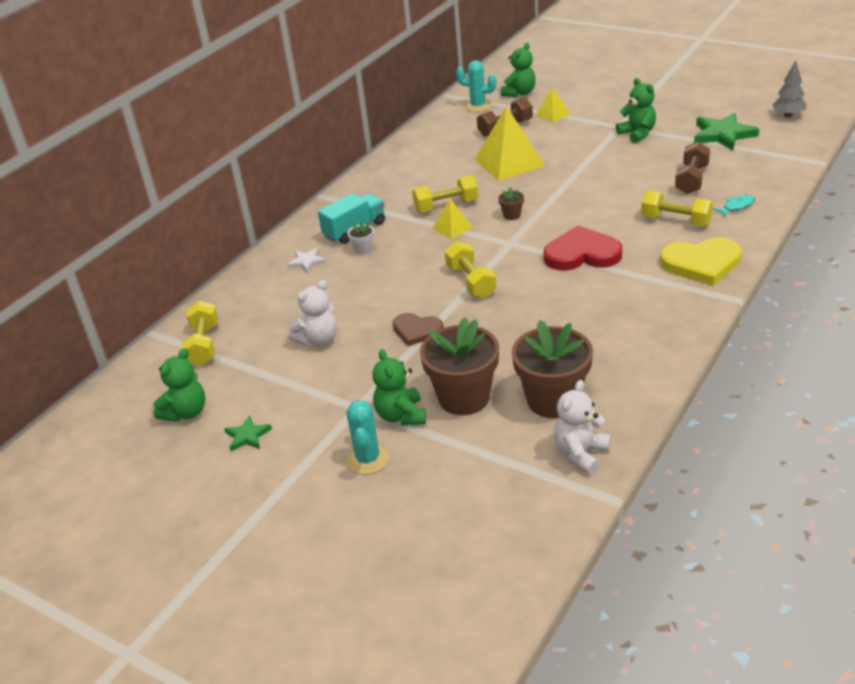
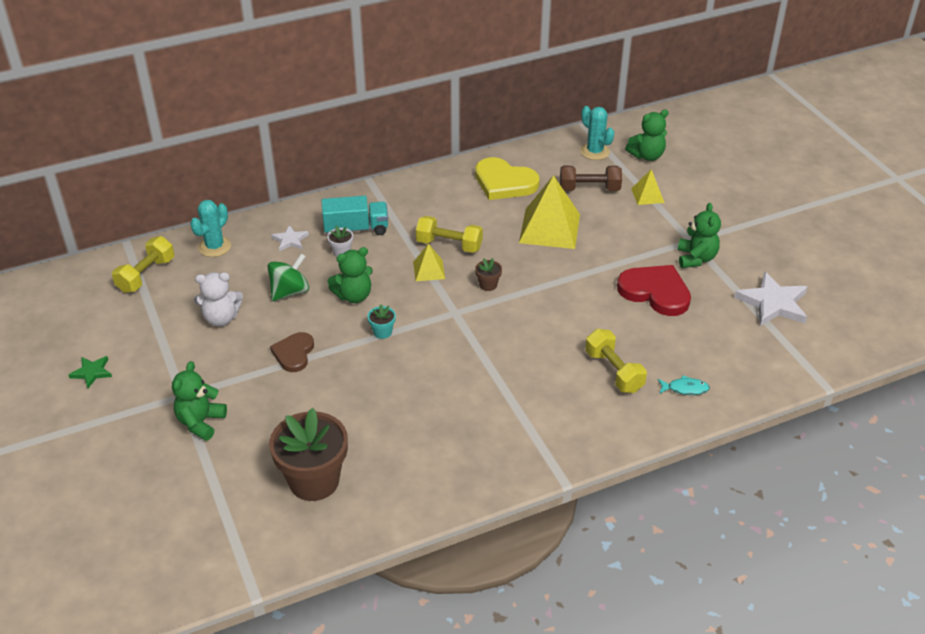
camera: 30 degrees right, 5 degrees up
green teddy bear [154,348,205,422] -> green teddy bear moved to [327,247,373,303]
turquoise cactus [346,400,390,474] -> turquoise cactus moved to [190,200,231,257]
brown heart [393,313,444,346] -> brown heart turned 45 degrees clockwise [270,332,314,372]
brown flower pot [420,318,499,415] -> none
yellow dumbbell [445,241,496,298] -> turquoise flower pot [368,304,396,339]
red heart [543,225,622,271] -> red heart moved to [617,265,691,316]
white teddy bear [554,380,611,474] -> none
yellow heart [660,237,742,286] -> yellow heart moved to [475,157,540,200]
brown dumbbell [675,142,710,194] -> none
green star [694,113,759,151] -> white star [734,271,807,326]
grey tree [772,61,807,118] -> none
none -> green spinning top [267,253,309,301]

